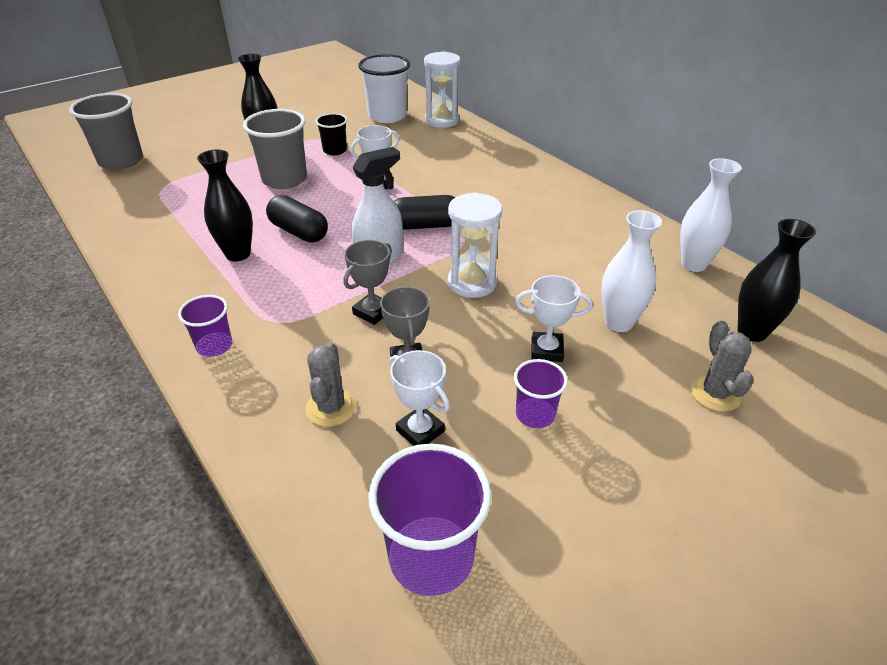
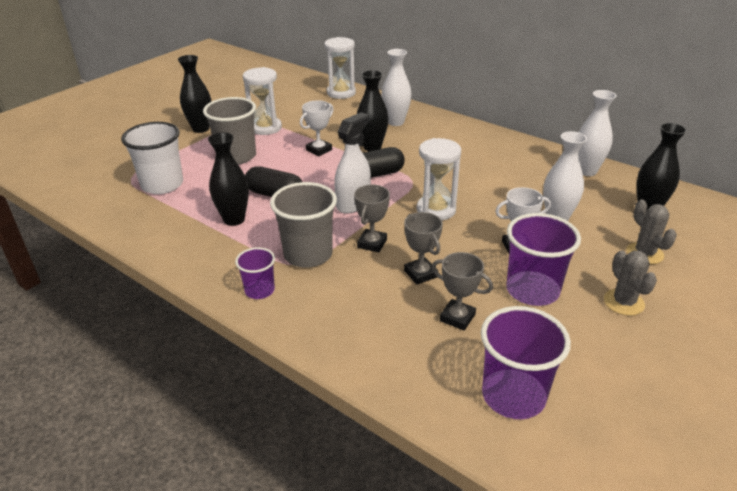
camera: 15 degrees left, 5 degrees down
grey cup [69,93,143,170] -> grey cup moved to [270,182,337,268]
grey cactus [306,342,356,427] -> grey cactus moved to [604,250,657,316]
black cup [315,113,347,155] -> white hourglass [243,67,282,135]
white cup [358,54,410,123] -> white cup moved to [121,122,183,194]
white trophy [390,350,450,446] -> grey trophy [432,252,493,330]
purple cup [514,359,568,428] -> purple cup [506,213,581,306], size x1.76
none -> black vase [357,70,389,151]
none -> white vase [381,49,412,126]

